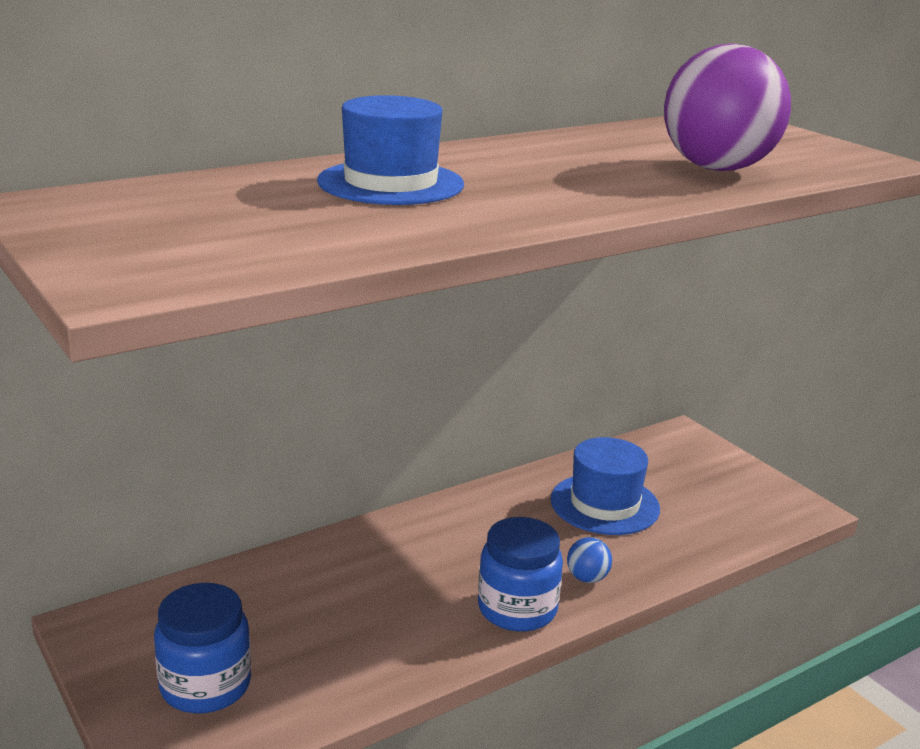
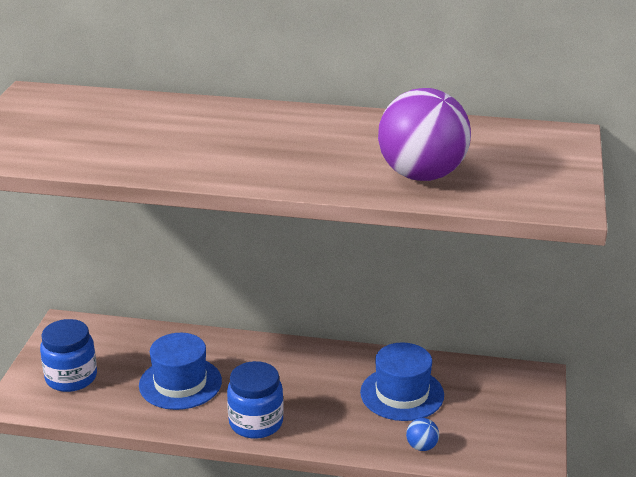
camera: 45 degrees right, 5 degrees up
blue hat [317,95,464,205] -> blue hat moved to [139,333,222,410]
blue ball [567,537,612,583] -> blue ball moved to [406,418,439,451]

